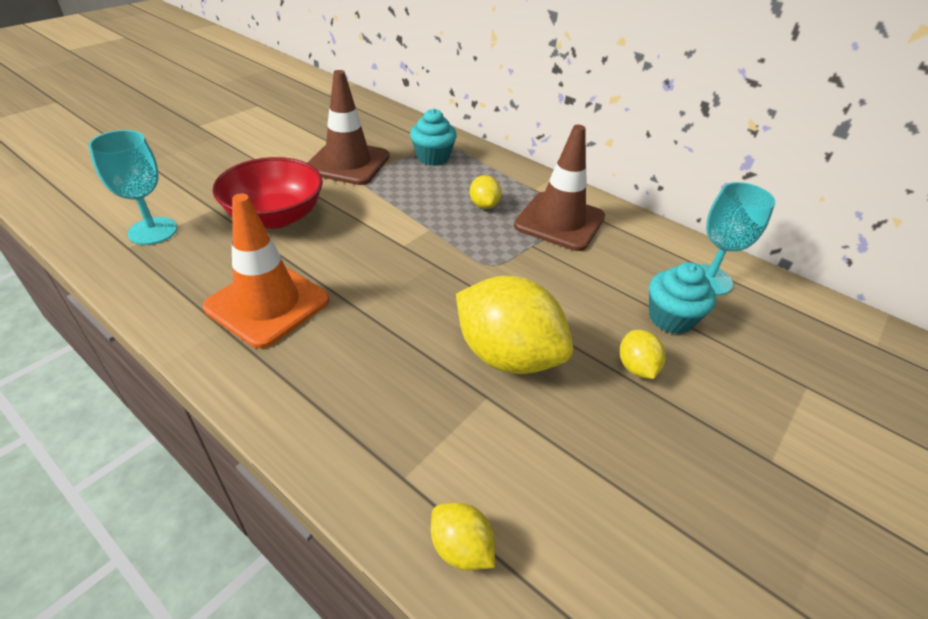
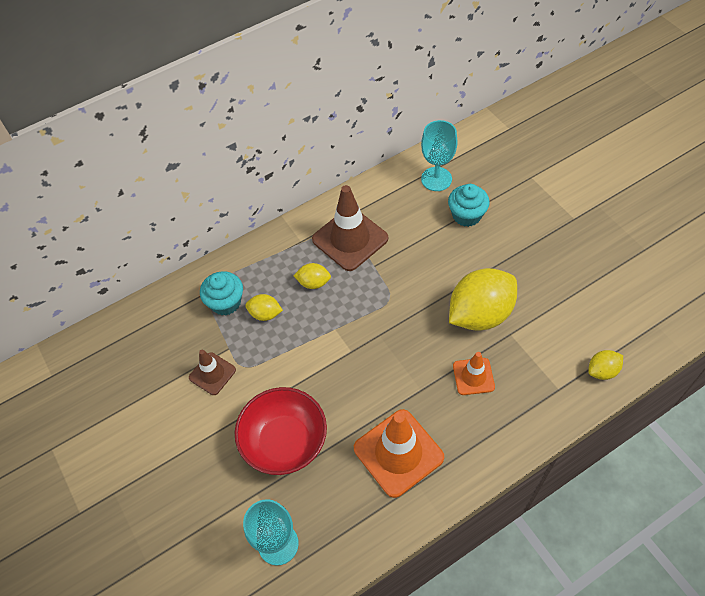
camera: 65 degrees left, 15 degrees up
brown traffic cone [308,70,390,185] -> brown traffic cone [189,350,236,395], size x0.56
yellow lemon [620,330,665,379] -> yellow lemon moved to [245,294,283,321]
none -> orange traffic cone [453,352,495,395]

